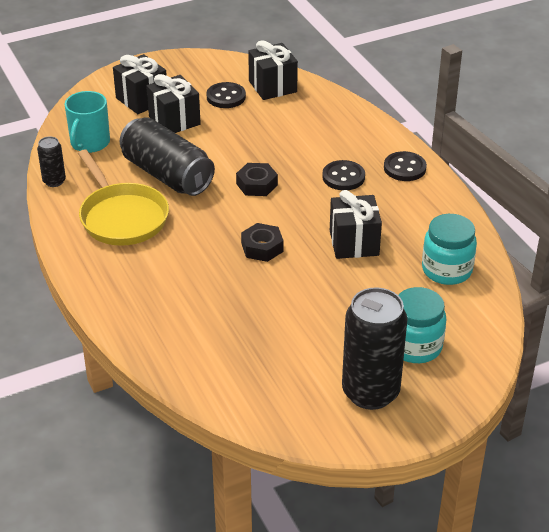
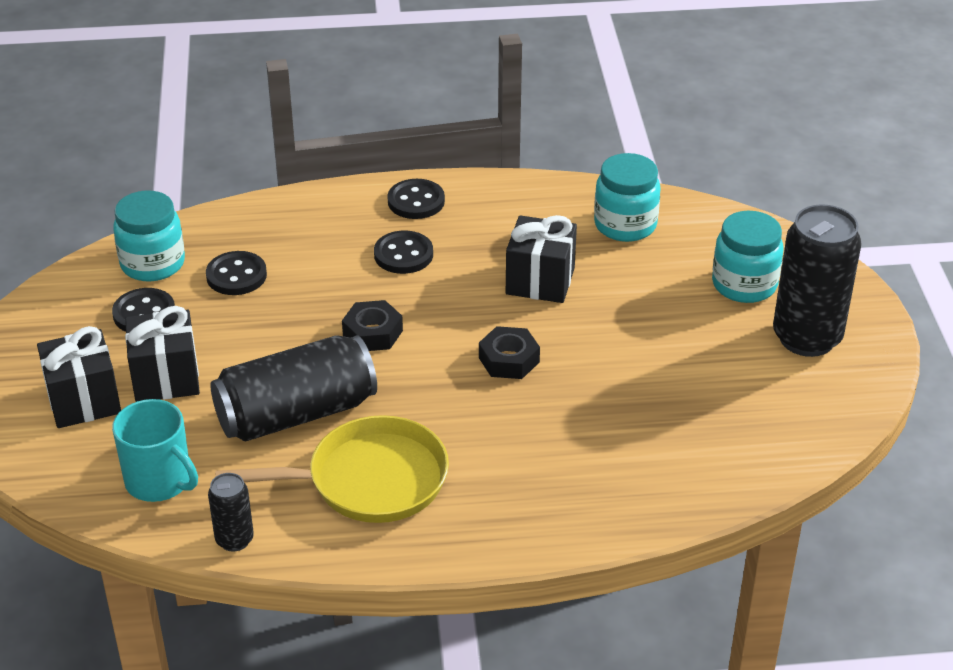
camera: 70 degrees left, 0 degrees up
black gift [248,40,298,100] -> turquoise jar [113,190,185,282]
none -> black button [206,251,267,295]

